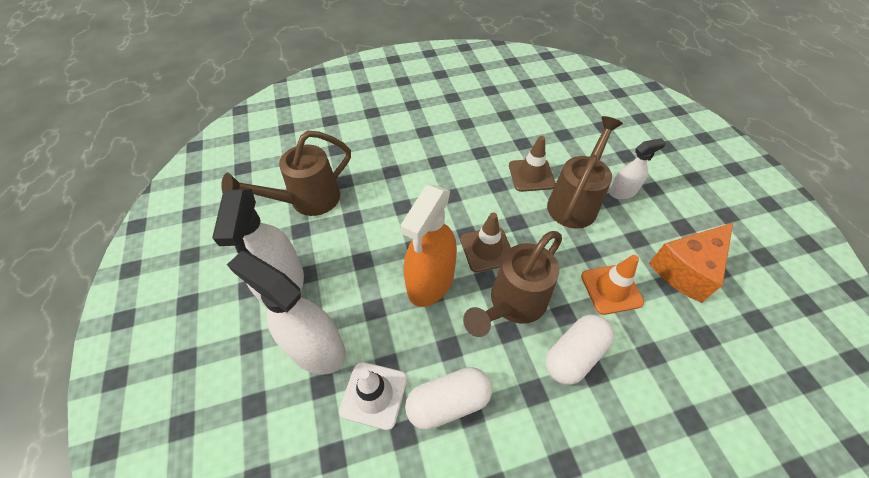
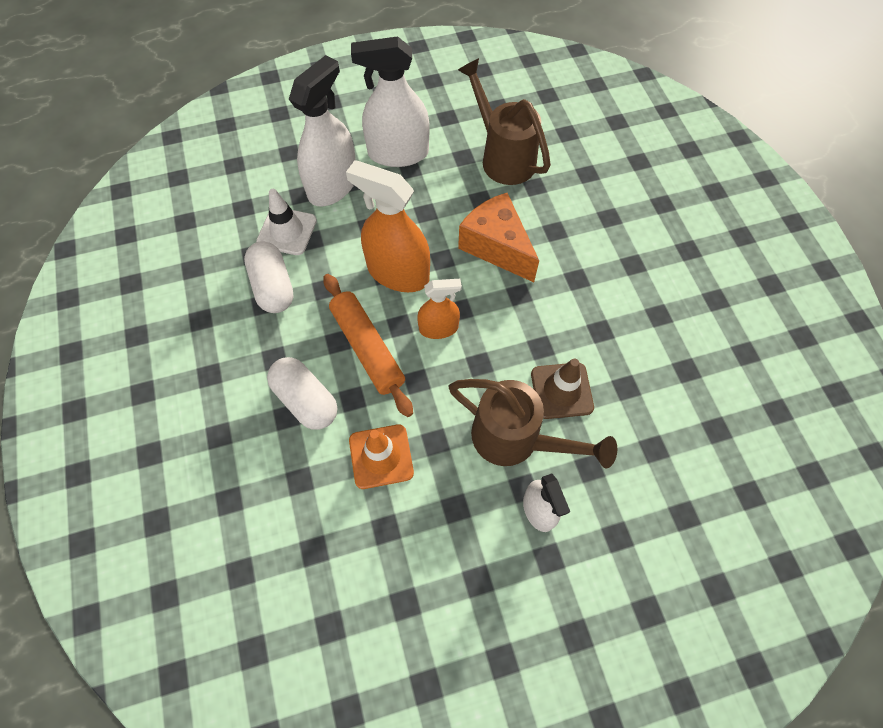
camera: 90 degrees right, 10 degrees up
brown traffic cone [460,212,511,272] -> orange spray bottle [417,279,462,339]
brown watering can [463,231,562,337] -> orange rolling pin [323,274,413,417]
orange cheese [649,223,733,303] -> orange cheese moved to [458,193,539,282]

